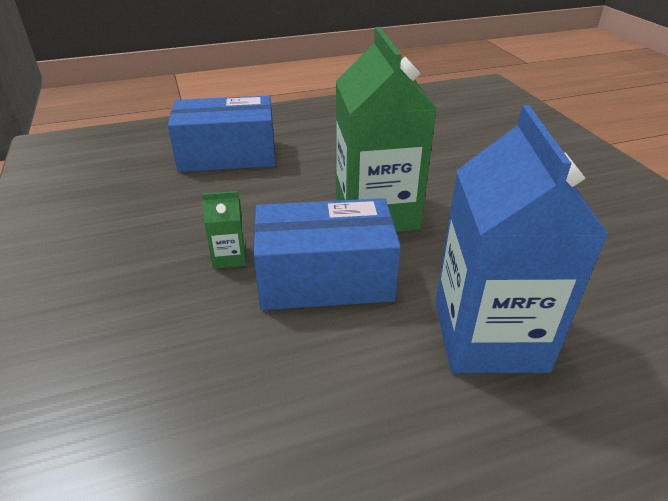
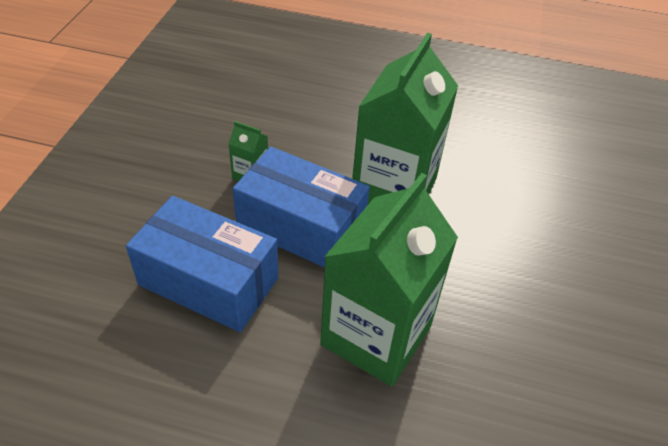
camera: 30 degrees right, 10 degrees up
blue box [168,96,275,172] -> blue box moved to [126,196,278,332]
blue carton [435,105,609,373] -> green carton [320,173,458,387]

